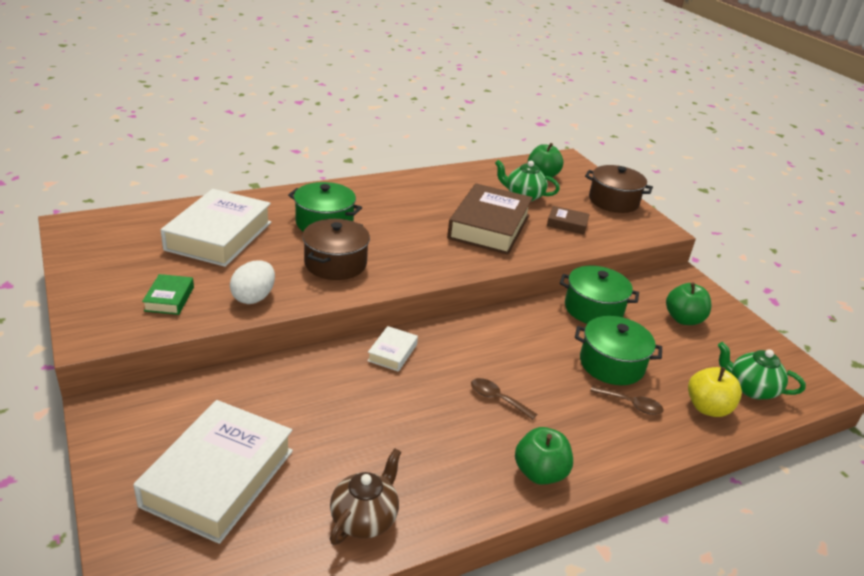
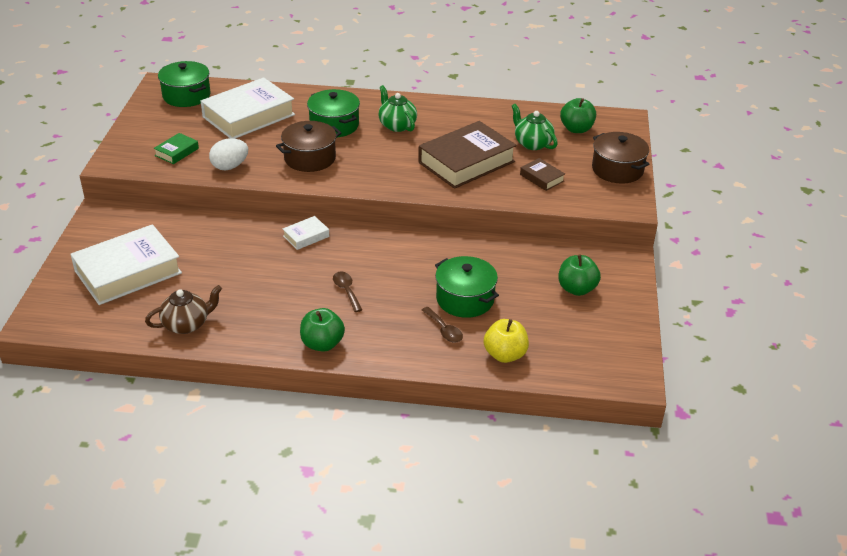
camera: 35 degrees right, 5 degrees up
green pot [560,265,639,324] -> green pot moved to [158,61,211,107]
green teapot [718,342,806,399] -> green teapot moved to [378,85,417,132]

